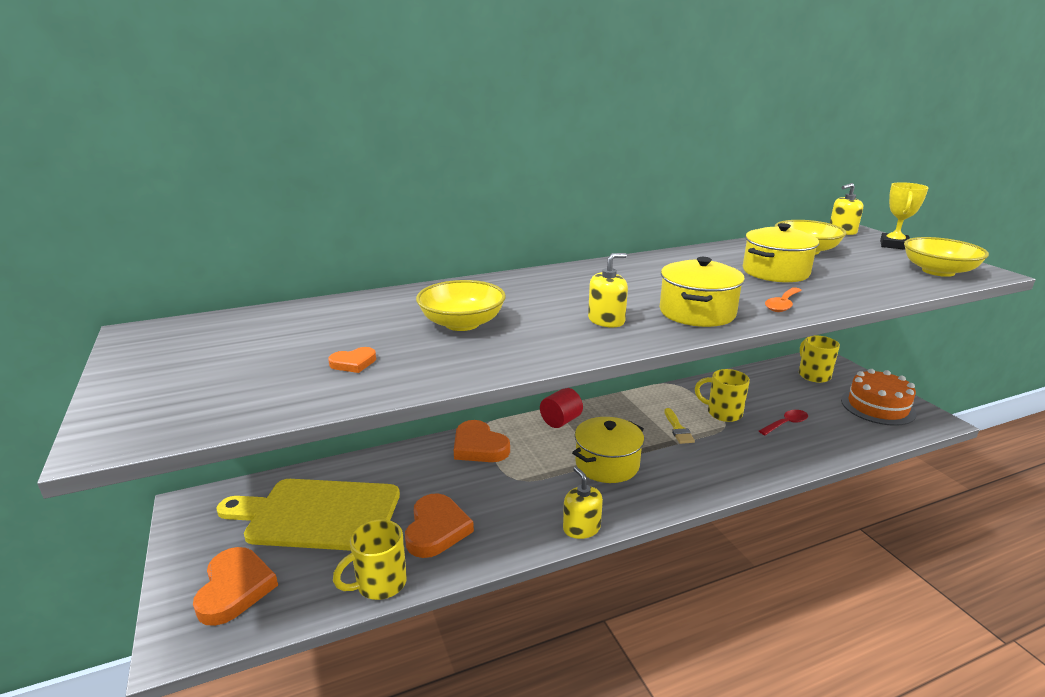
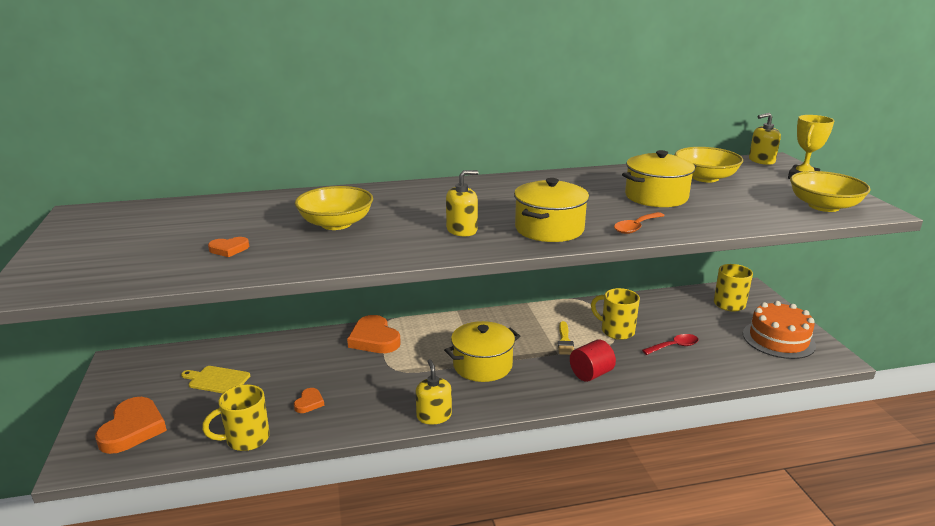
camera: 10 degrees right, 0 degrees up
yellow cutting board [216,479,400,551] -> yellow cutting board [181,366,250,393], size x0.45
orange heart [405,493,474,558] -> orange heart [294,388,324,413], size x0.50
red cylinder [540,388,583,428] -> red cylinder moved to [570,340,616,382]

